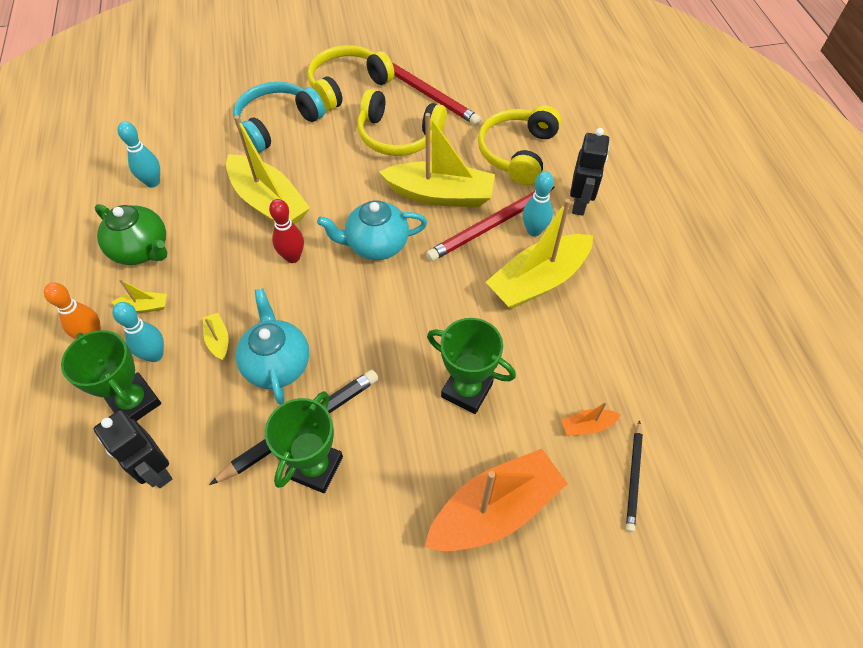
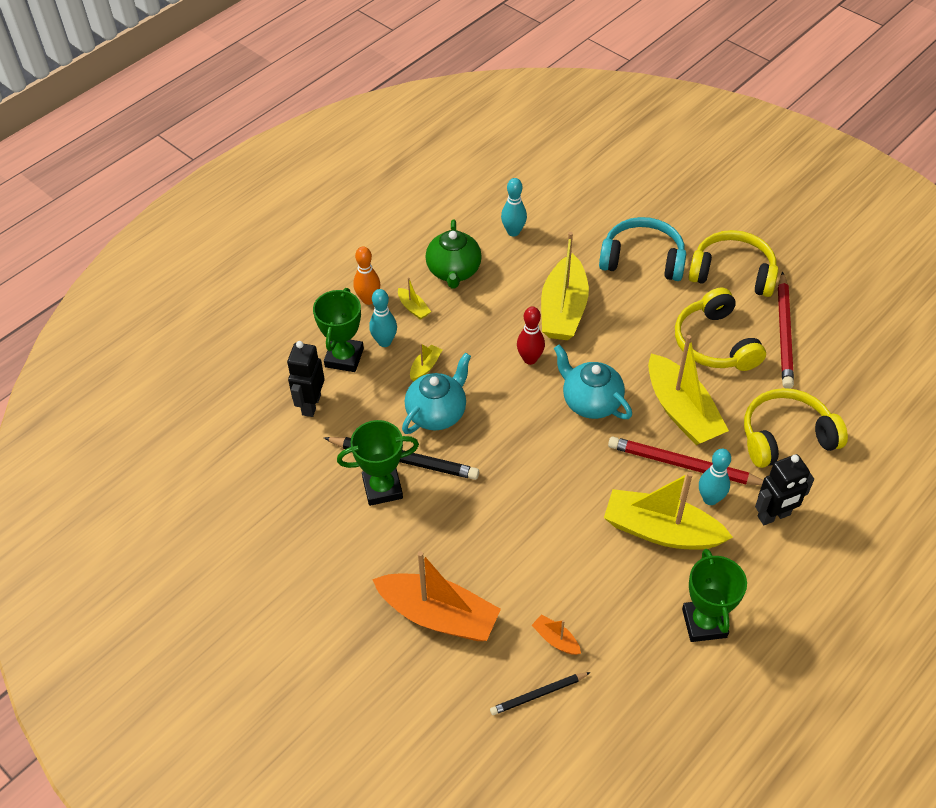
camera: 55 degrees right, 5 degrees down
green trophy [427,318,516,414] -> green trophy moved to [682,549,747,642]

